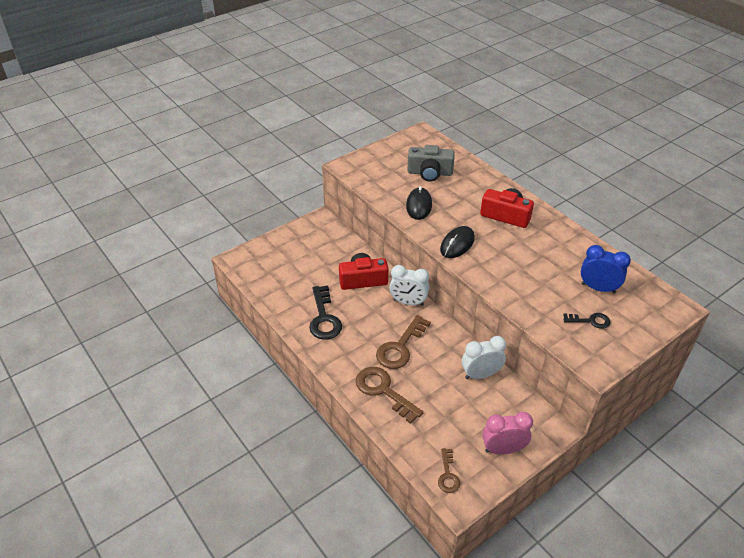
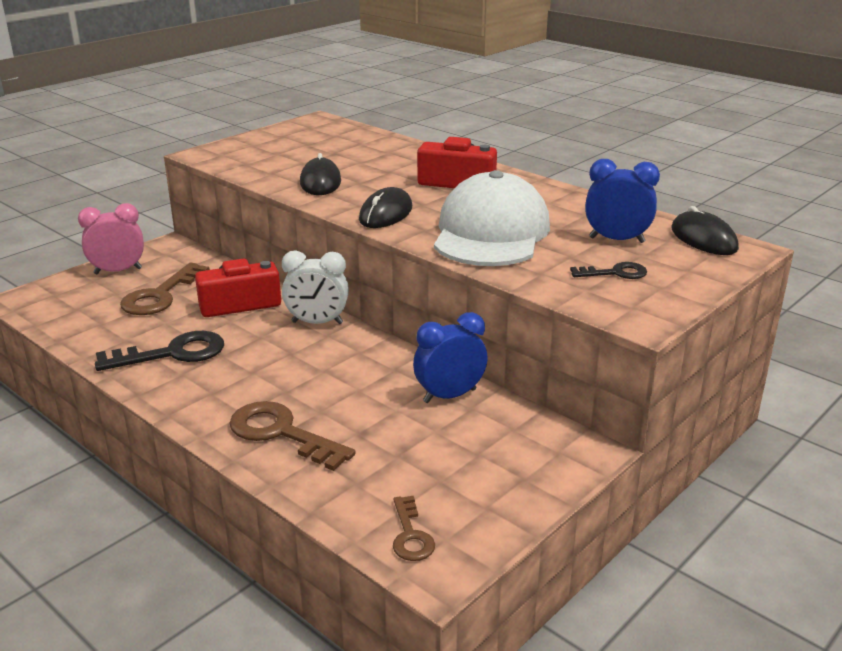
camera: 10 degrees left, 15 degrees down
black key [309,285,342,340] -> black key turned 90 degrees counterclockwise [95,331,224,371]
brown key [376,315,431,369] -> brown key moved to [120,263,210,315]
grey camera [407,145,455,182] -> none
white clock [462,336,506,379] -> blue clock [413,312,488,403]
pink clock [482,412,533,455] -> pink clock moved to [78,203,144,274]
none -> white cap [434,170,550,266]
none -> black mouse [671,206,739,255]

